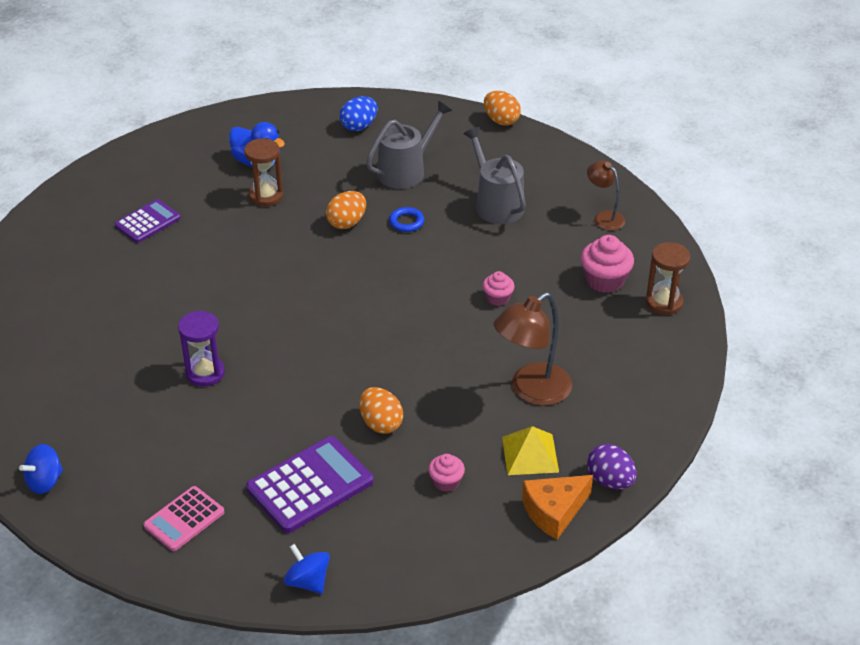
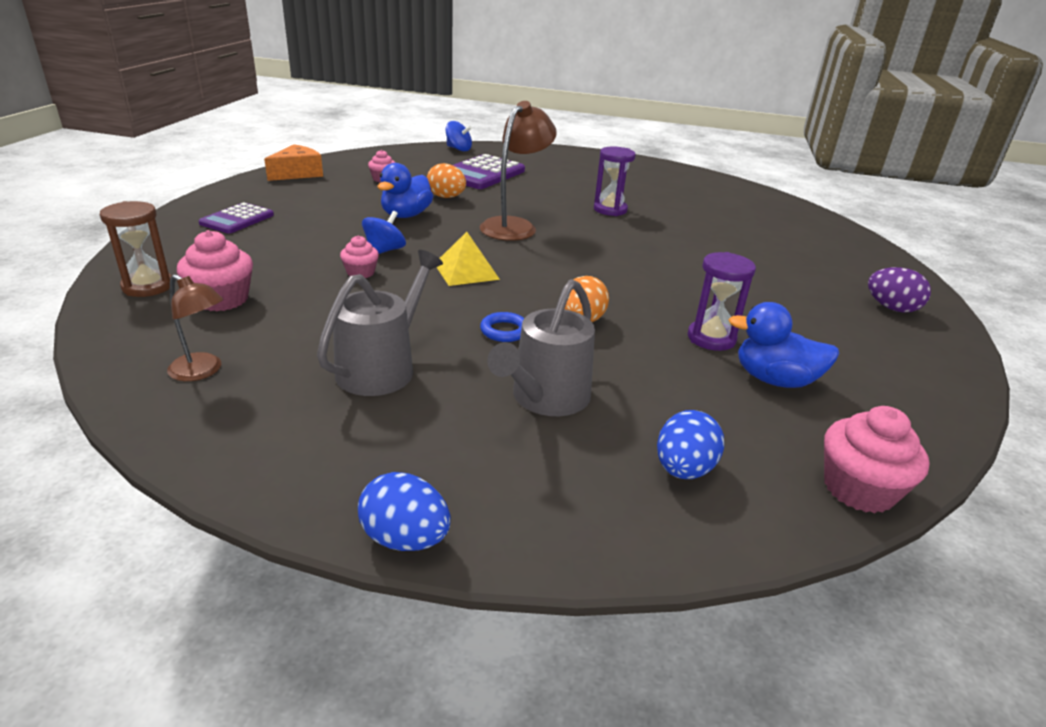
camera: 160 degrees right, 10 degrees down
blue spinning top [19,444,63,494] -> blue spinning top moved to [362,211,406,254]
purple calculator [115,199,181,243] -> purple calculator moved to [198,202,274,234]
pink calculator [143,486,225,551] -> none
brown hourglass [244,138,283,206] -> purple hourglass [688,252,756,351]
grey watering can [463,127,526,224] -> grey watering can turned 105 degrees counterclockwise [317,250,443,396]
orange egg [484,91,521,126] -> blue egg [358,472,451,551]
brown lamp [494,292,572,406] -> brown lamp moved to [480,101,557,241]
yellow pyramid [502,426,559,475] -> yellow pyramid moved to [437,232,500,286]
purple egg [587,444,637,489] -> purple egg moved to [868,267,931,313]
none -> blue duck [377,163,433,218]
none -> pink cupcake [824,406,930,513]

